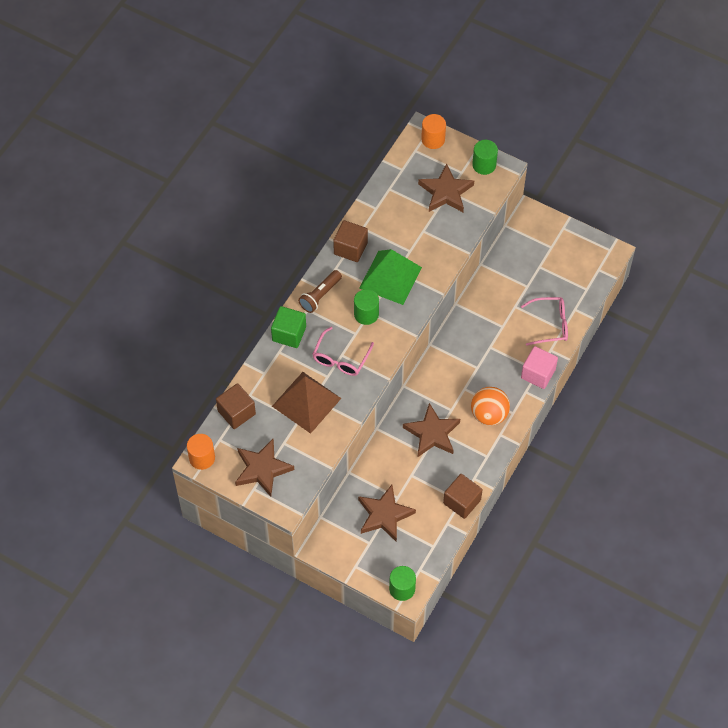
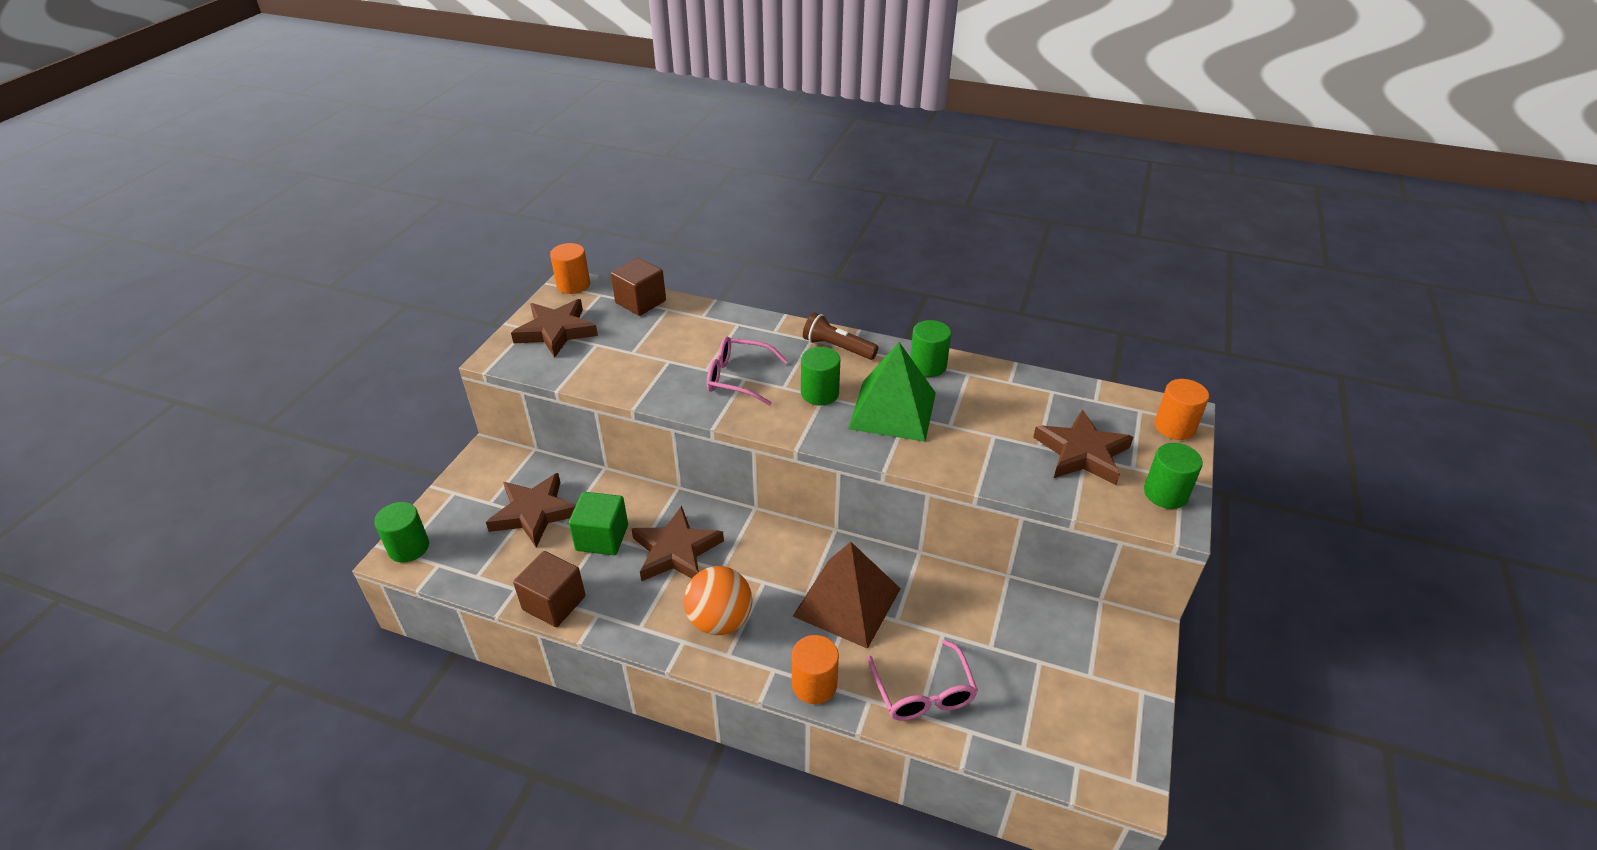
camera: 80 degrees right, 20 degrees down
green cube [271,306,306,348] -> green cube moved to [569,492,628,555]
brown pyramid [272,372,341,434] -> brown pyramid moved to [793,542,901,649]
brown cube [333,220,368,262] -> green cylinder [910,320,951,377]
pink cube [521,346,558,389] -> orange cylinder [792,635,839,704]

